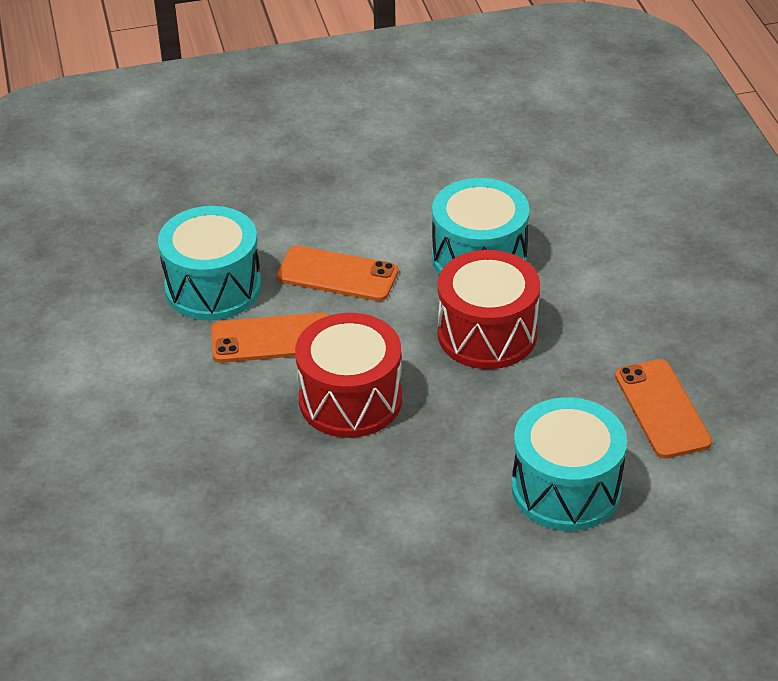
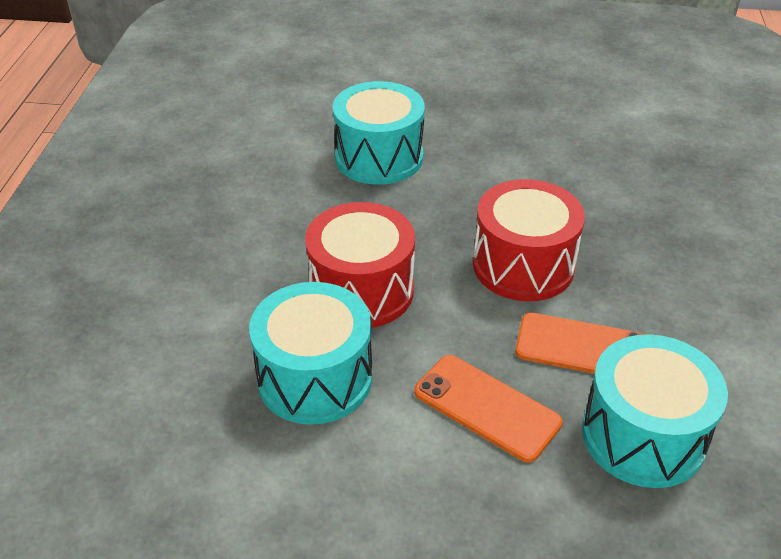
camera: 160 degrees left, 0 degrees up
orange phone [615,359,712,458] -> none

